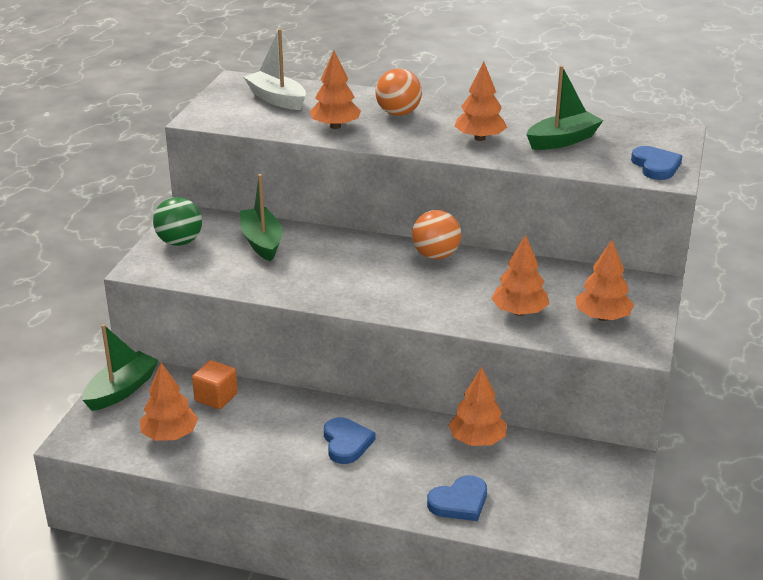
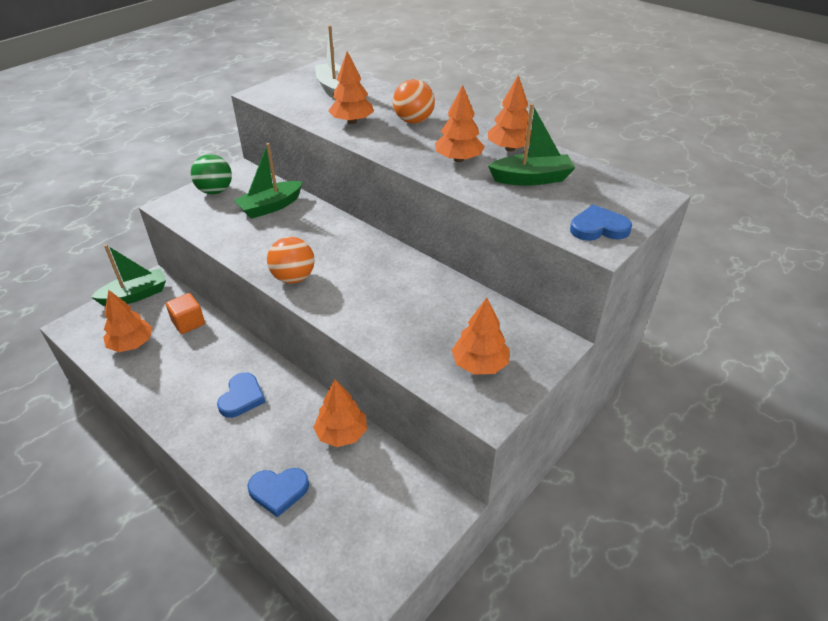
camera: 25 degrees right, 10 degrees up
green boat [240,174,283,261] -> green boat turned 135 degrees counterclockwise [234,143,303,219]
orange ball [412,210,461,259] -> orange ball moved to [267,237,314,284]
orange tree [491,234,549,316] -> orange tree moved to [488,75,532,151]
blue heart [631,146,682,180] -> blue heart turned 105 degrees counterclockwise [570,205,632,241]

